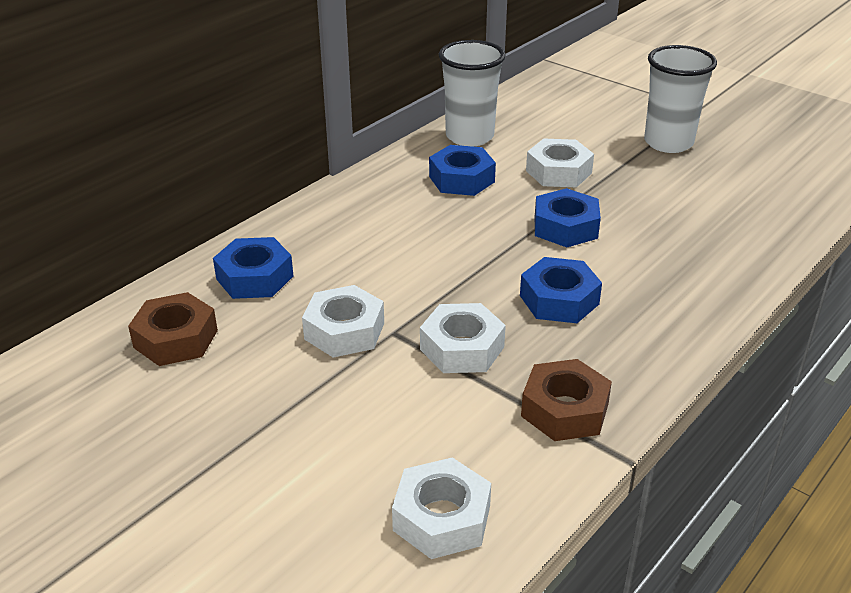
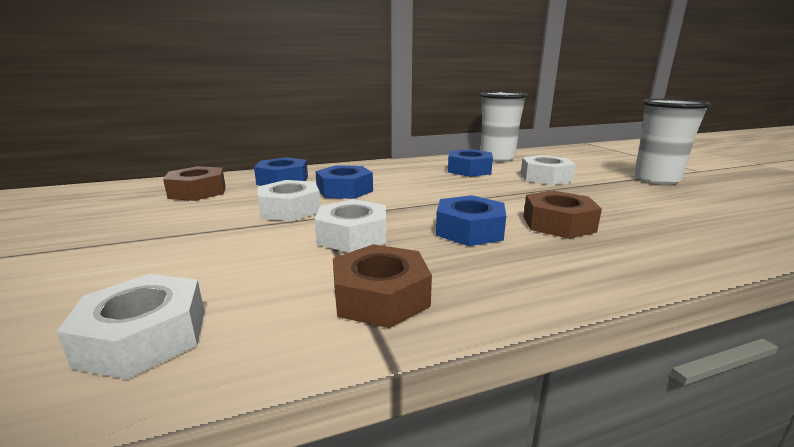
camera: 30 degrees right, 15 degrees down
blue nut [535,188,601,247] -> blue nut moved to [315,165,373,199]
none -> brown nut [523,190,602,239]

